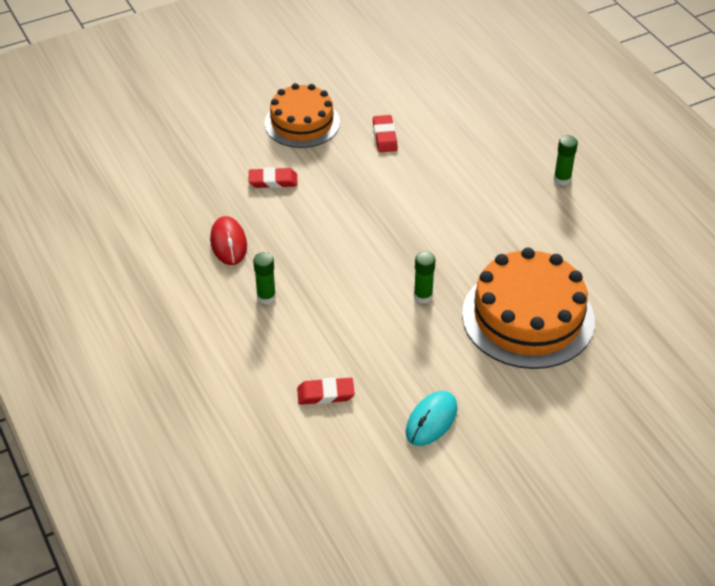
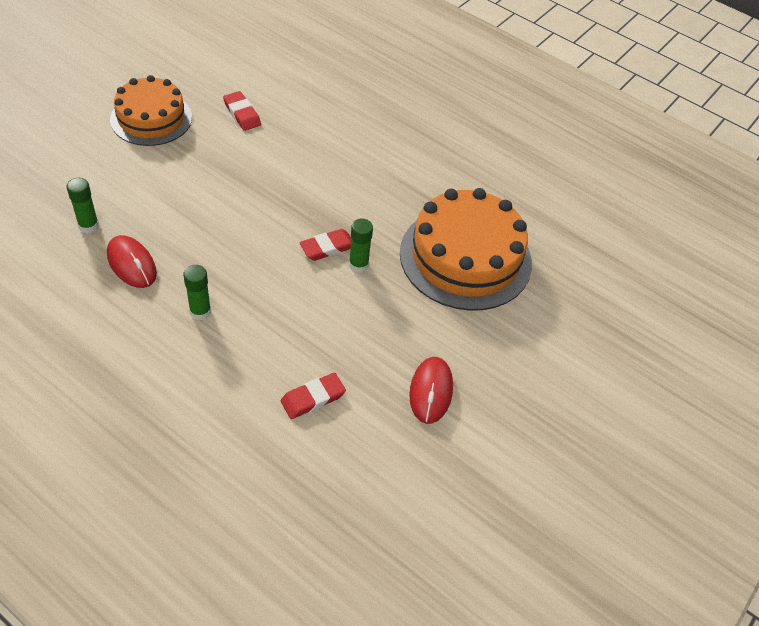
camera: 30 degrees left, 5 degrees up
red eraser [249,167,298,188] -> red eraser moved to [299,229,351,261]
turquoise mouse [406,391,457,446] -> red mouse [409,357,453,424]
green glue stick [554,135,578,185] -> green glue stick moved to [66,178,99,233]

